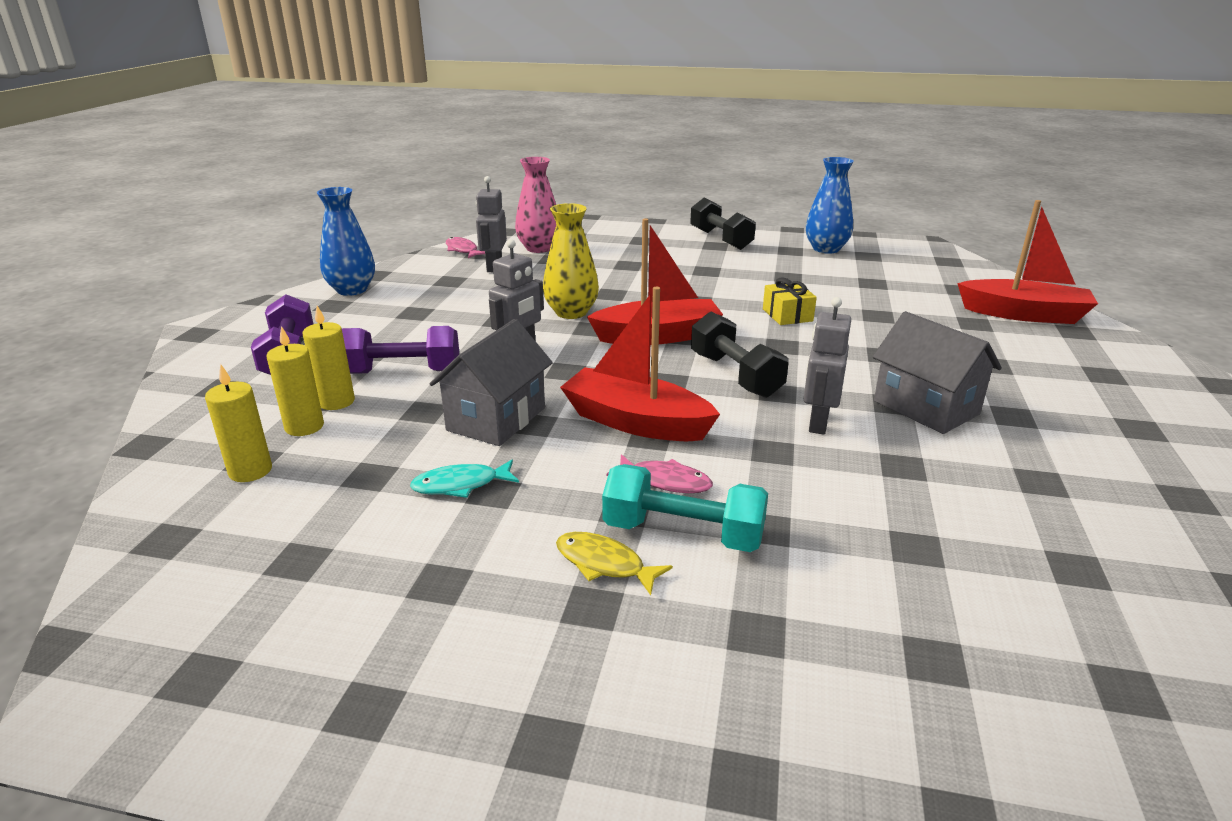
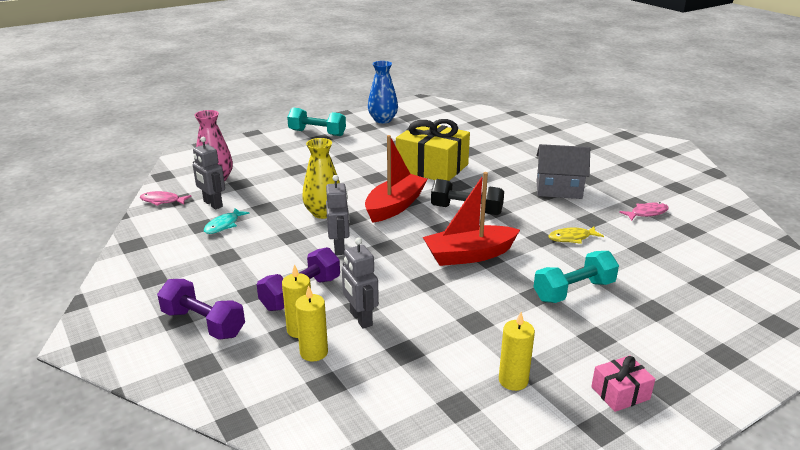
camera: 45 degrees left, 0 degrees up
yellow candle [205,364,272,482] -> yellow candle moved to [499,312,535,391]
blue vase [317,187,375,296] -> none
turquoise fish [410,460,519,498] -> turquoise fish moved to [204,208,250,234]
grey house [430,319,553,446] -> none
yellow fish [556,532,673,595] -> yellow fish moved to [548,226,604,244]
pink fish [606,454,713,493] -> pink fish moved to [619,202,669,221]
black dumbbell [690,198,756,250] -> turquoise dumbbell [287,108,346,136]
yellow gift [763,278,817,325] -> yellow gift [396,119,470,181], size x2.16
grey robot [804,297,851,434] -> grey robot moved to [342,237,379,329]
red boat [957,200,1098,324] -> none
none -> pink gift [591,355,655,412]

